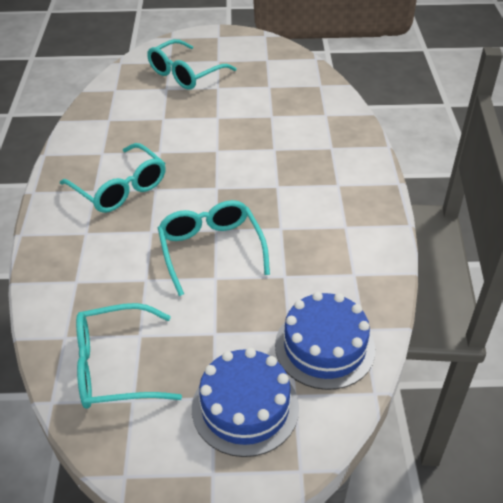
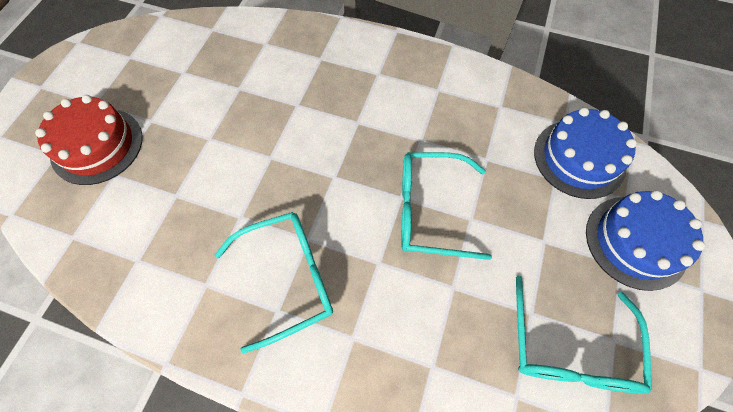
camera: 70 degrees left, 20 degrees up
turquoise glasses [147,39,237,90] -> red cake [35,95,143,185]

